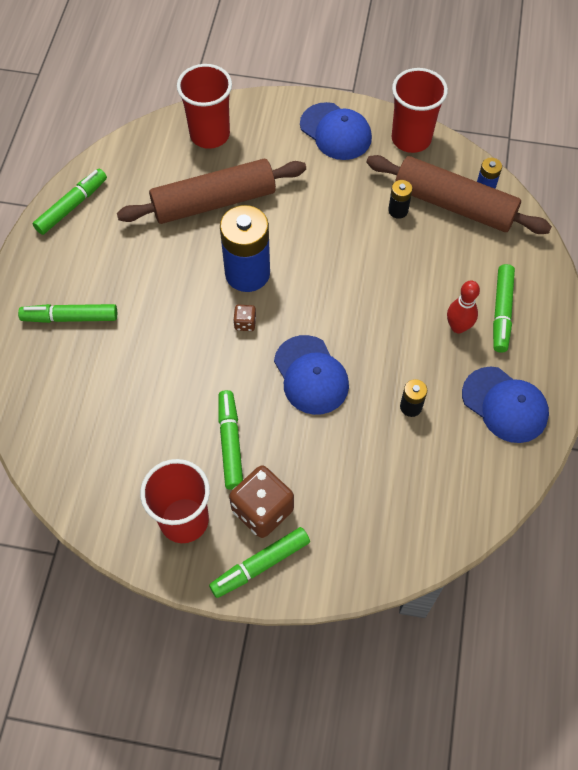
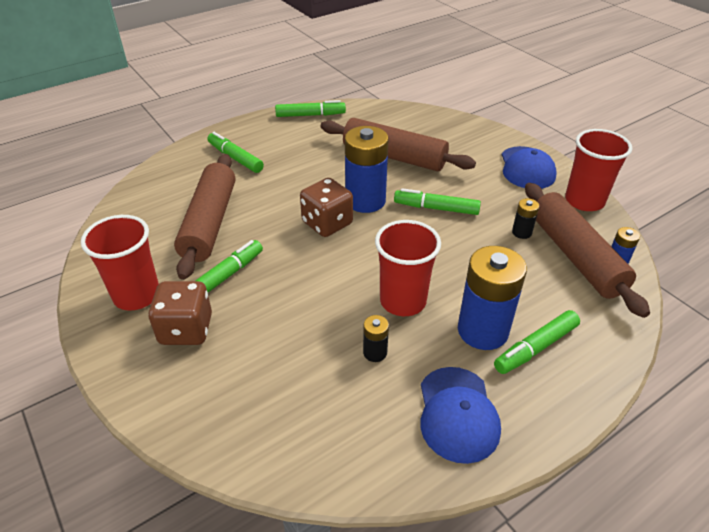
camera: 45 degrees right, 20 degrees down
red cup [177,64,232,149] -> red cup moved to [375,220,441,316]
green marker [209,527,310,598] -> green marker moved to [394,188,481,215]
brown dice [233,304,256,331] -> brown dice [300,178,353,237], size x2.14
blue cap [274,335,349,415] -> none
red bowling pin [447,281,480,333] -> blue battery [458,246,527,350]
none -> brown rolling pin [174,154,235,280]

